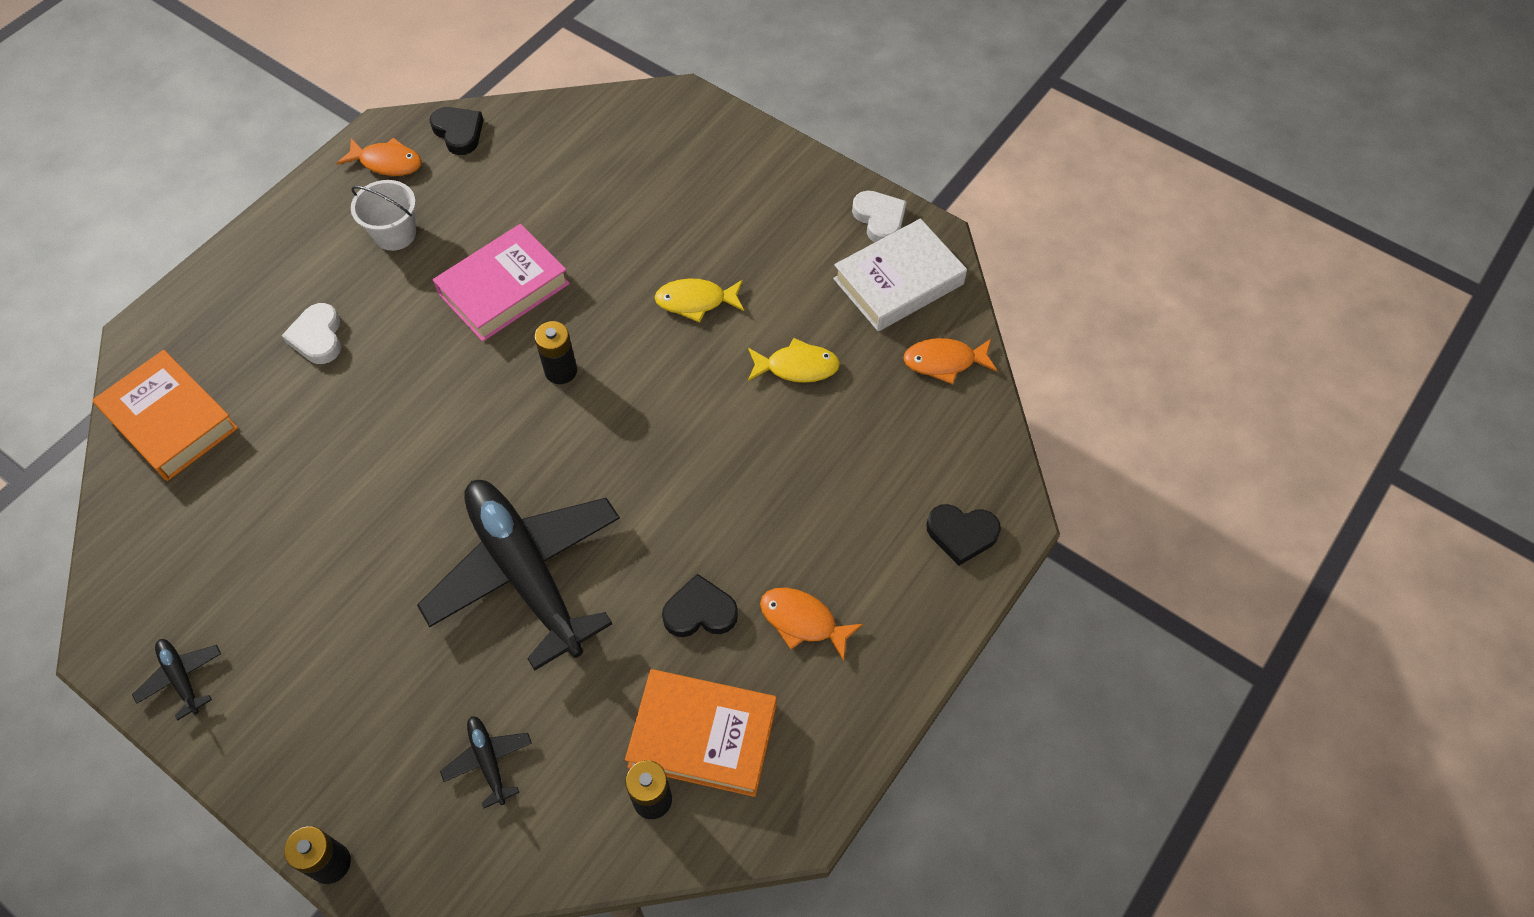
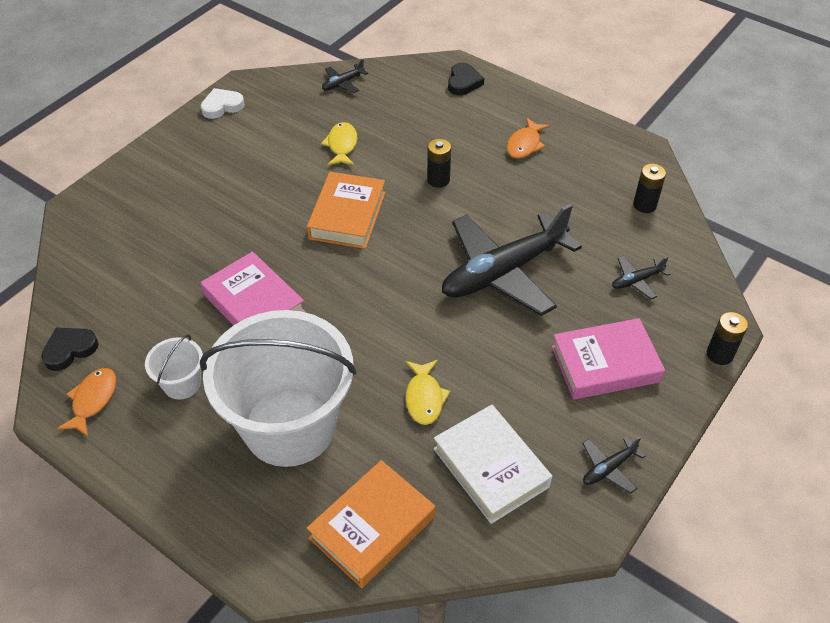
camera: 90 degrees left, 10 degrees down
white heart [281,303,341,364] -> white bucket [200,310,356,467]
black battery [534,321,577,384] -> black battery moved to [427,139,451,188]
orange book [625,669,777,797] -> orange book moved to [307,172,385,249]
yellow fish [654,278,744,323] -> yellow fish moved to [405,360,451,425]
black heart [662,574,738,637] -> none
white book [833,219,967,331] -> white book moved to [433,405,552,524]
orange fish [903,338,997,384] -> black plane [322,59,368,93]
none -> pink book [552,318,665,400]

